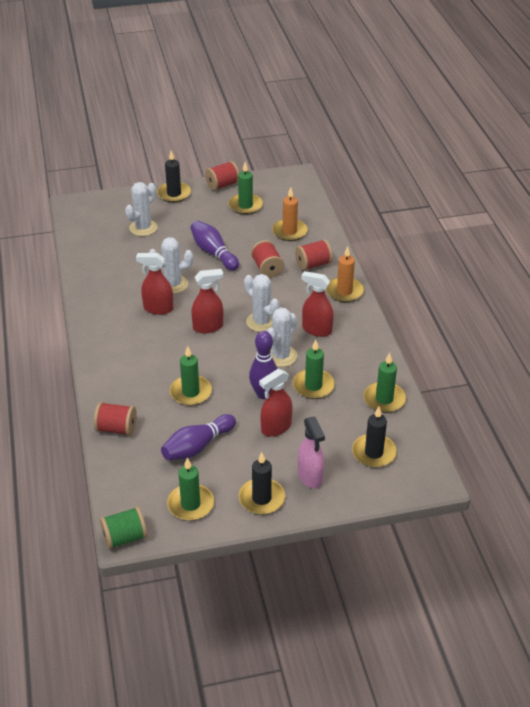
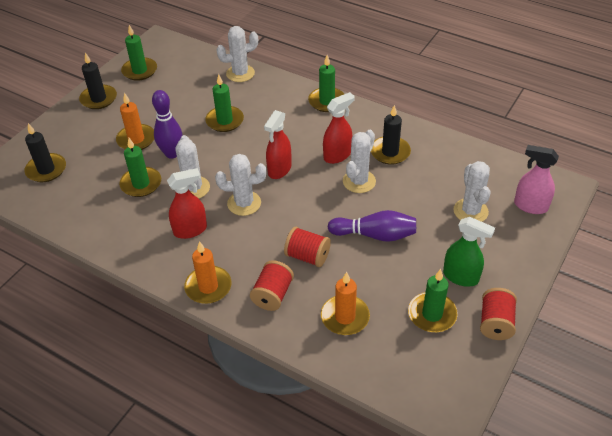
camera: 135 degrees right, 5 degrees up
red spool [94,402,137,436] -> white cactus [216,26,258,82]
green spool [100,506,147,549] -> none
black candle [157,150,191,203] -> black candle moved to [371,105,411,165]
purple bowling pin [161,414,236,460] -> none
red spray bottle [259,369,293,437] -> orange candle [116,93,154,150]
pink spray bottle [298,417,325,489] -> pink spray bottle moved to [514,145,559,214]
green candle [363,353,406,413] -> green candle moved to [308,55,344,112]
none -> green spray bottle [443,217,495,287]

